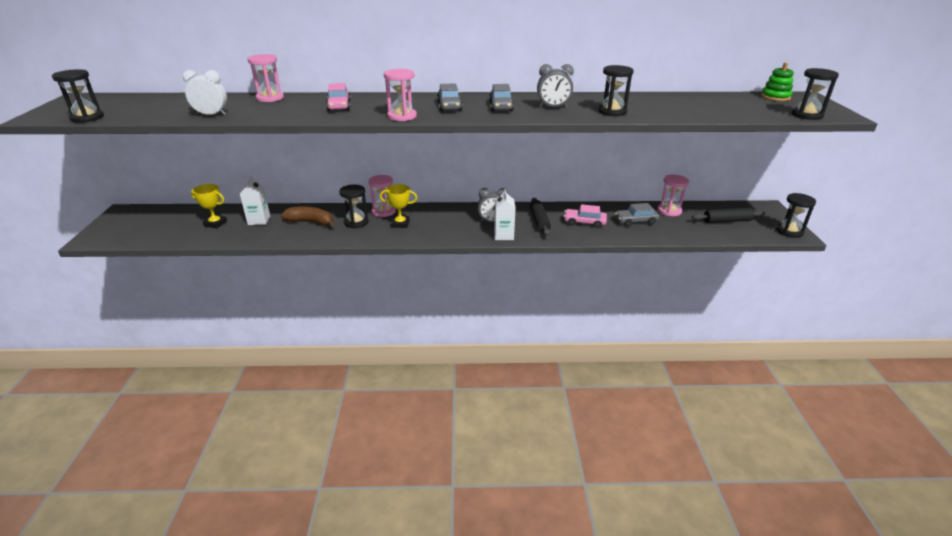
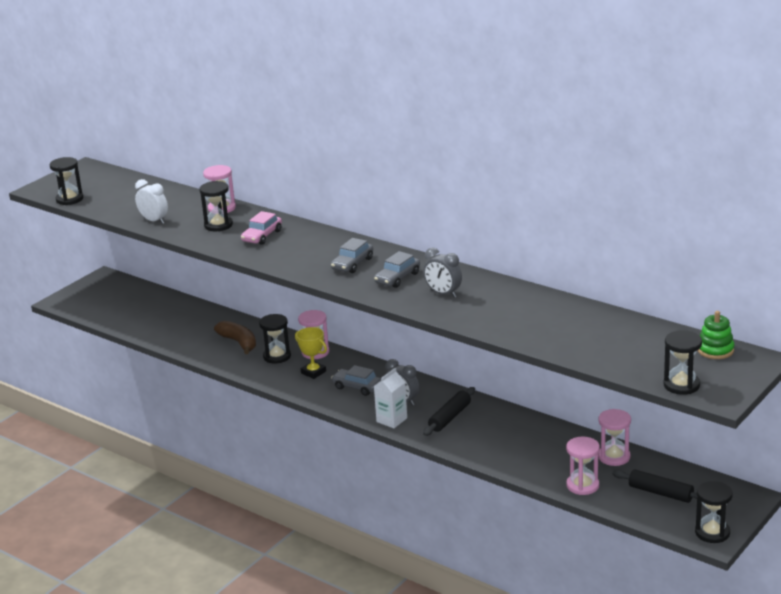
camera: 40 degrees right, 5 degrees down
yellow trophy [191,184,227,228] -> none
white carton [240,176,270,225] -> none
pink hourglass [384,69,417,121] -> pink hourglass moved to [566,437,600,495]
pink car [564,204,607,228] -> none
black hourglass [598,65,634,116] -> black hourglass moved to [199,181,233,231]
grey car [615,203,659,226] -> grey car moved to [331,365,381,396]

